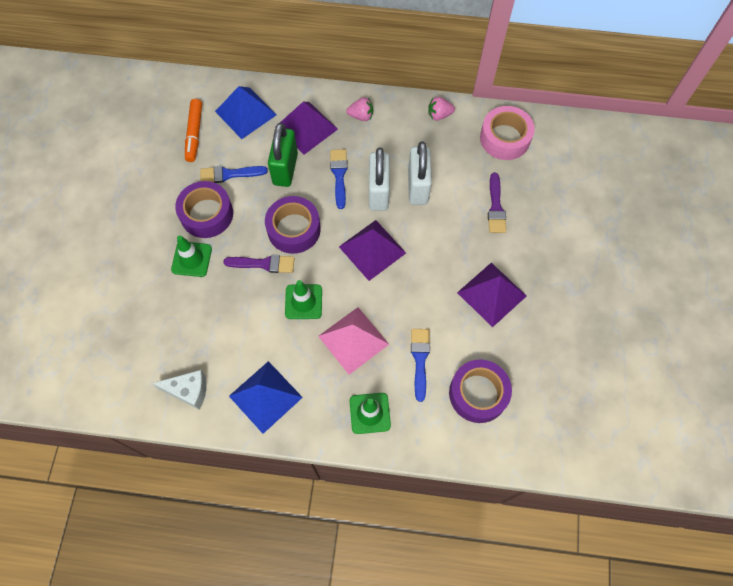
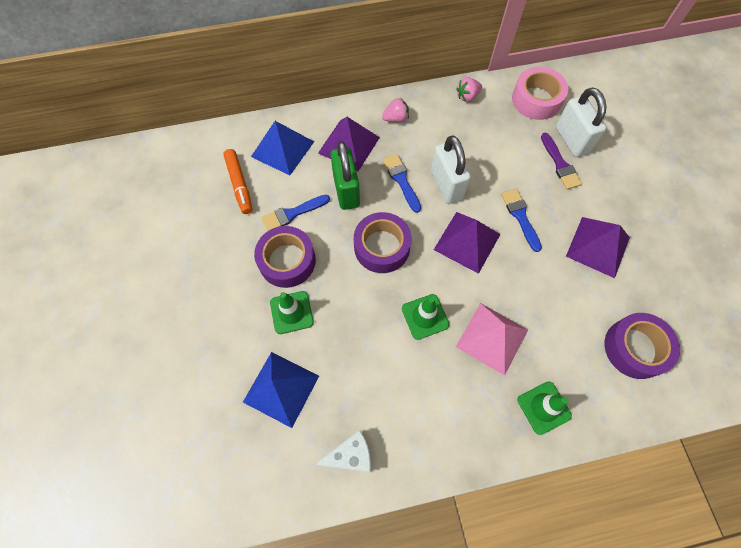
camera: 20 degrees left, 0 degrees up
purple brush [223,255,295,273] -> none
blue pyramid [229,361,303,434] -> blue pyramid moved to [243,352,319,428]
white padlock [408,142,432,205] -> white padlock moved to [556,87,607,157]
blue brush [411,329,430,402] -> blue brush moved to [501,188,542,252]

